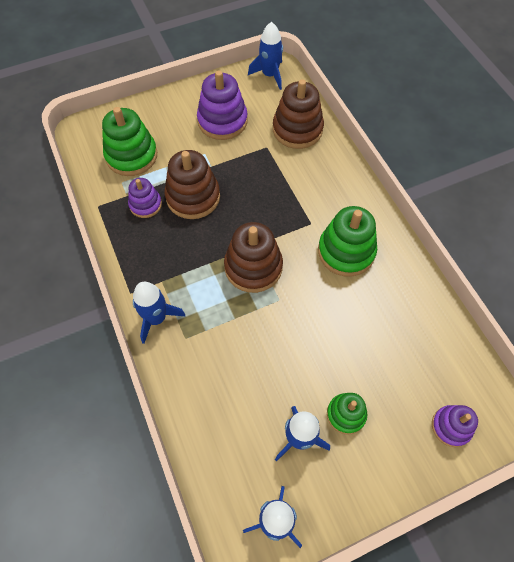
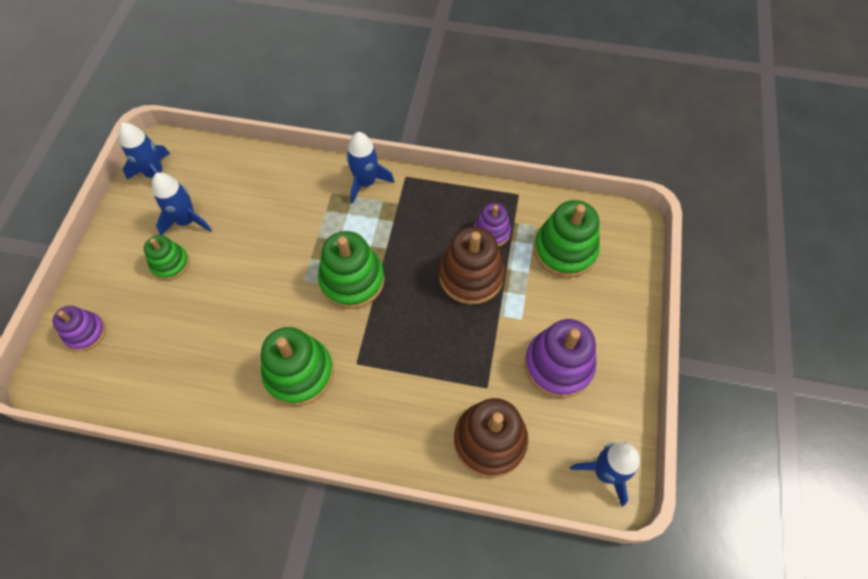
camera: 125 degrees right, 0 degrees up
brown stacking toy [224,222,283,293] -> green stacking toy [318,231,385,309]

